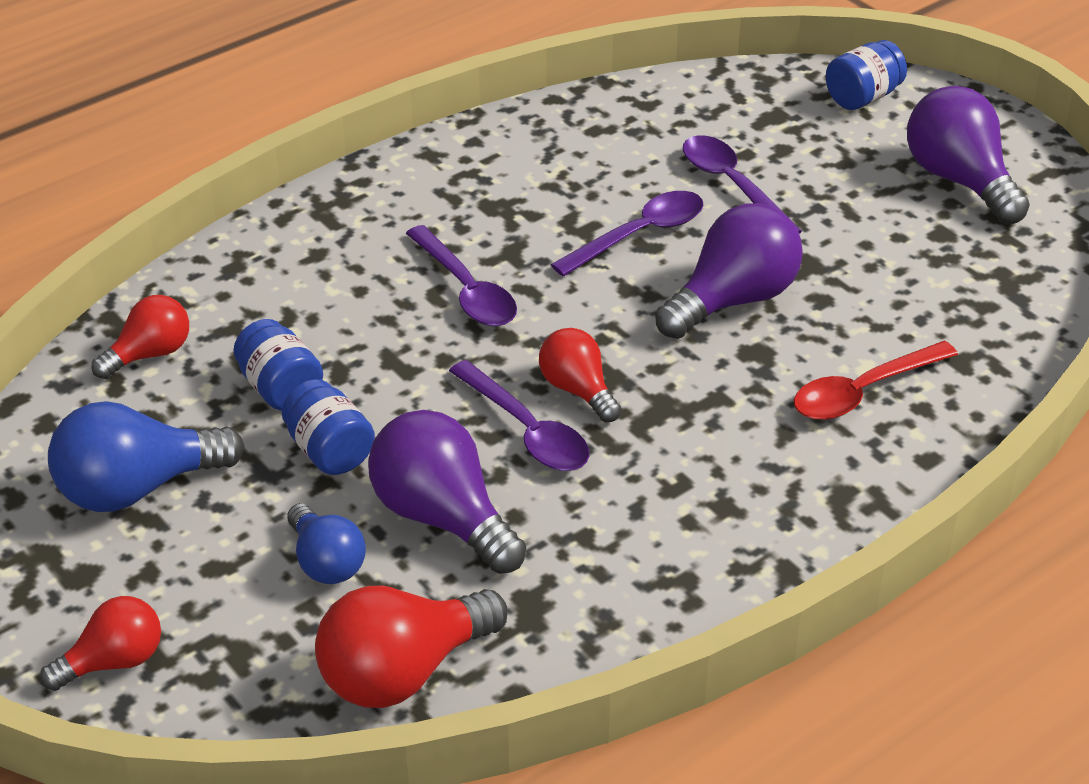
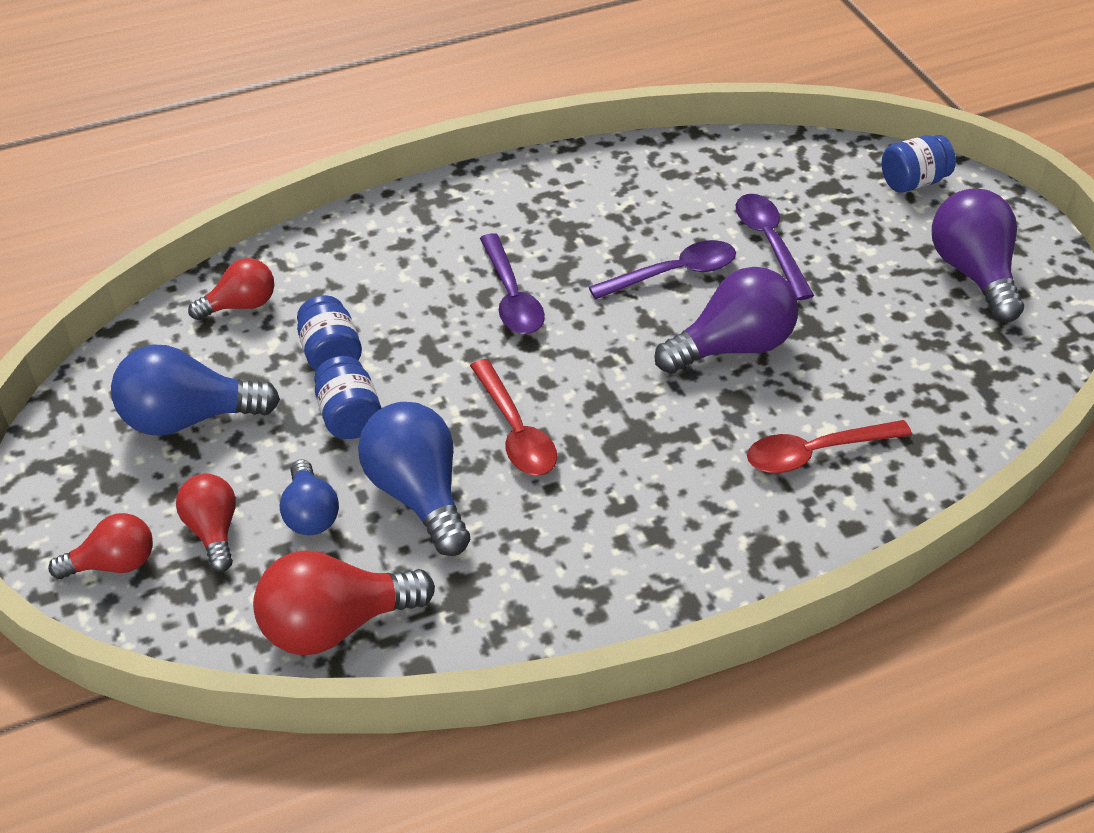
camera: 15 degrees right, 5 degrees up
purple light bulb [368,410,526,574] -> blue light bulb [358,402,470,556]
purple spoon [449,360,590,471] -> red spoon [470,359,557,476]
red light bulb [539,328,621,422] -> red light bulb moved to [176,474,236,572]

